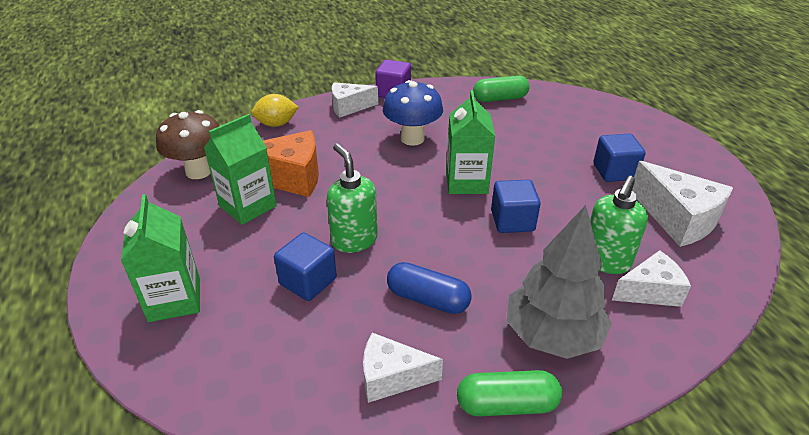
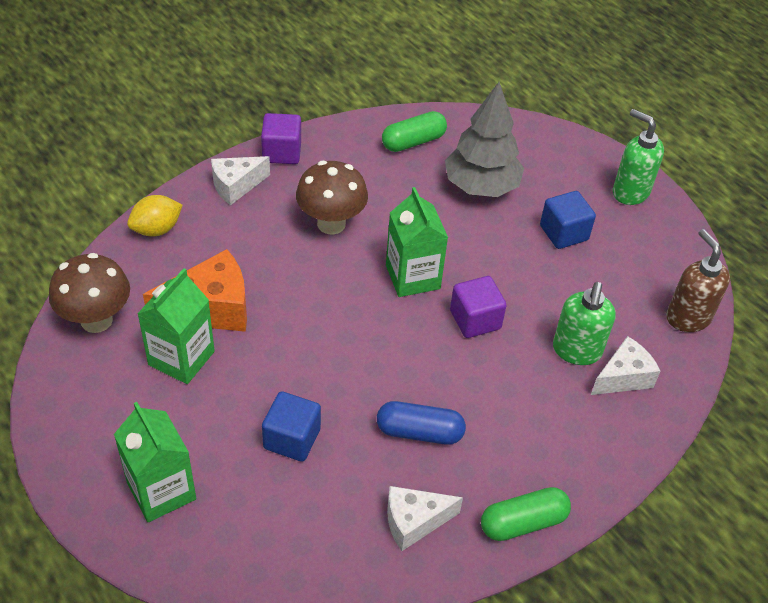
camera: 20 degrees left, 10 degrees up
green soap dispenser [327,143,378,253] -> green soap dispenser moved to [613,109,664,205]
blue mushroom [383,80,443,146] -> brown mushroom [296,161,368,235]
blue cube [491,180,541,233] -> purple cube [450,276,507,338]
grey tree [507,205,612,359] -> grey tree moved to [445,82,524,197]
white cheese [632,161,733,247] -> none
none -> brown soap dispenser [666,229,730,332]

